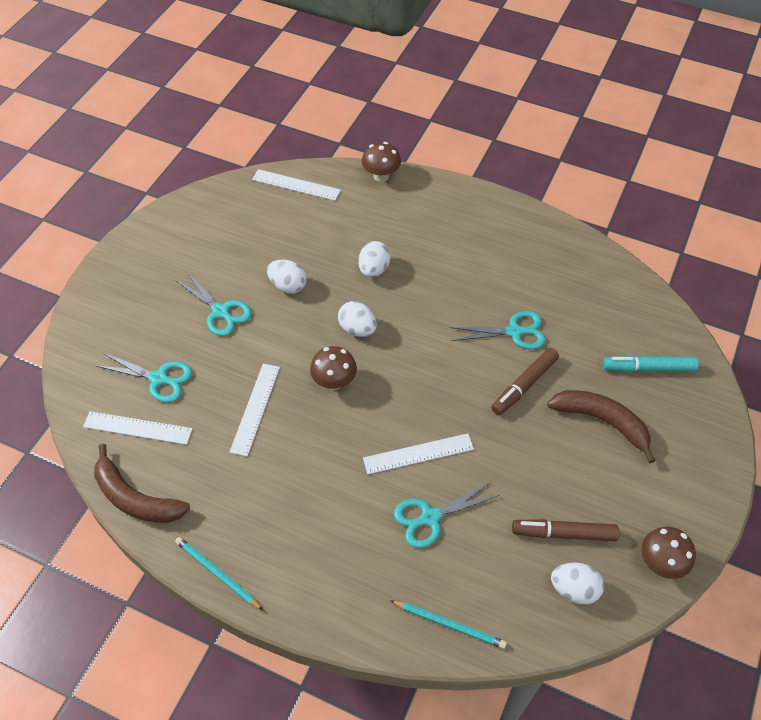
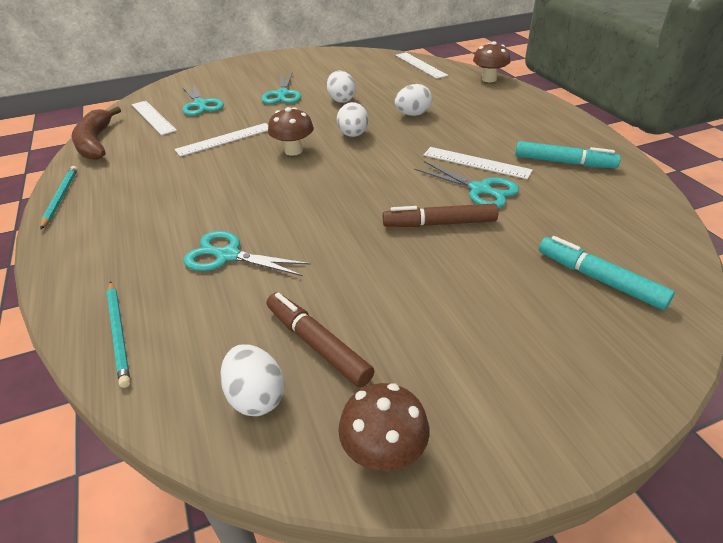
camera: 45 degrees right, 15 degrees down
white ruler [363,433,474,474] -> white ruler moved to [423,147,533,179]
brown banana [547,390,656,464] -> none
none -> turquoise marker [515,141,621,168]

